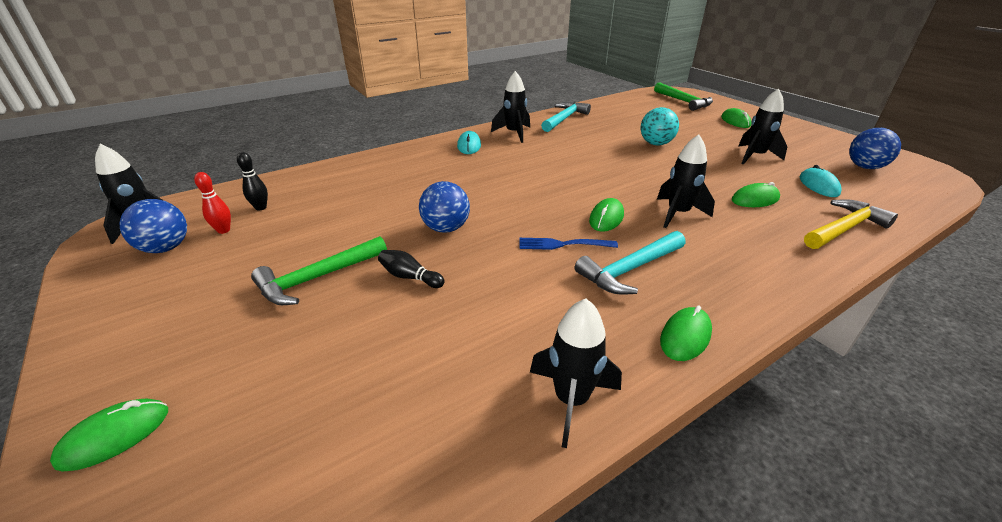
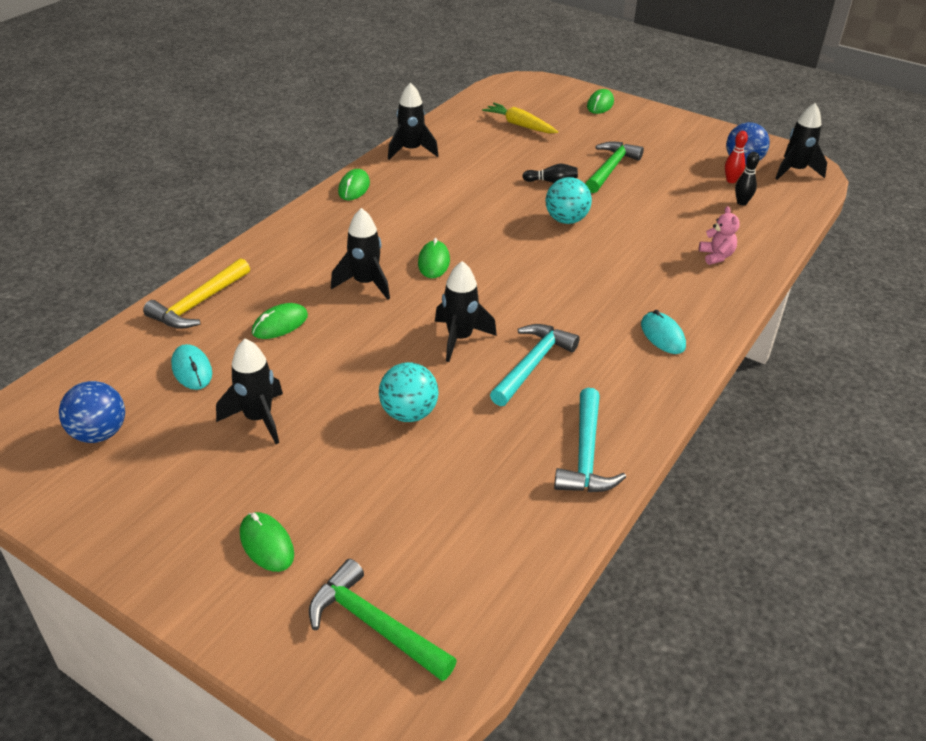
camera: 155 degrees right, 5 degrees up
blue ball [419,181,470,233] -> turquoise ball [546,177,592,224]
black rocket [491,71,530,143] -> black rocket moved to [435,261,497,362]
blue fork [519,238,618,250] -> none
turquoise hammer [575,231,685,295] -> turquoise hammer moved to [490,324,580,406]
none -> yellow carrot [482,103,558,133]
none -> pink teddy bear [699,206,740,265]

